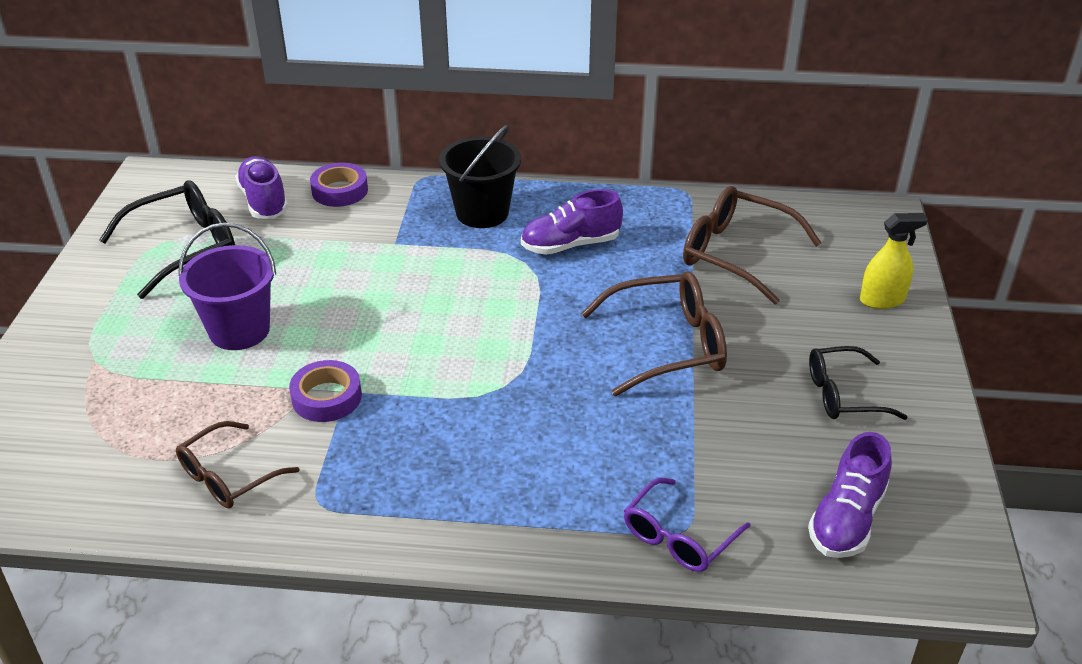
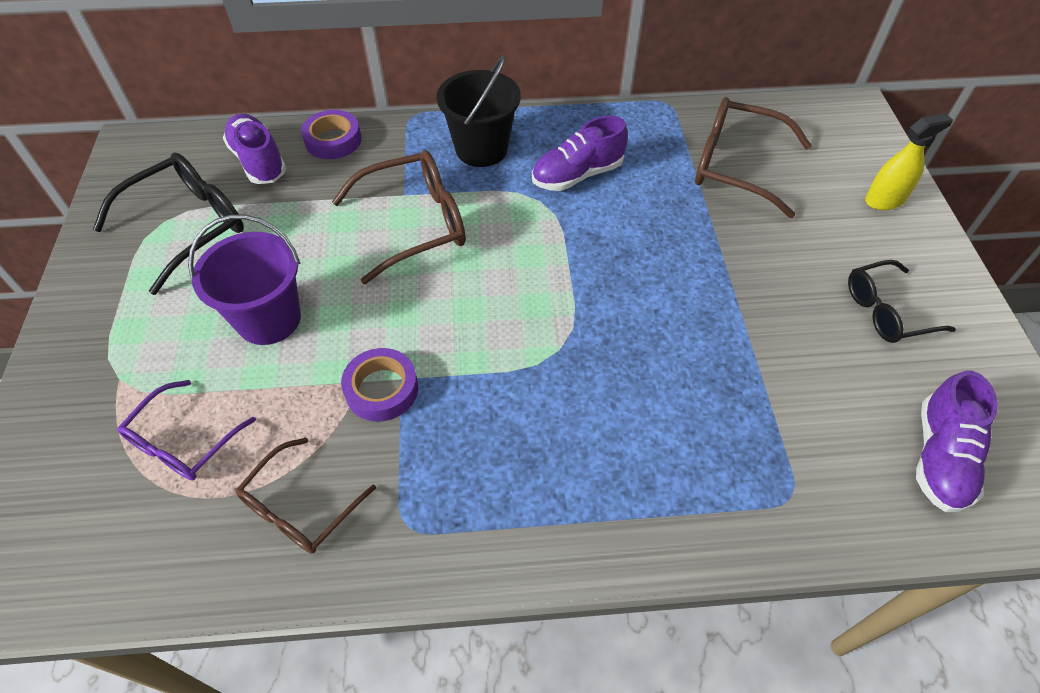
camera: 10 degrees left, 15 degrees up
brown glasses [581,271,727,396] -> brown glasses moved to [332,150,466,284]
purple glasses [624,478,751,572] -> purple glasses moved to [117,380,256,480]

